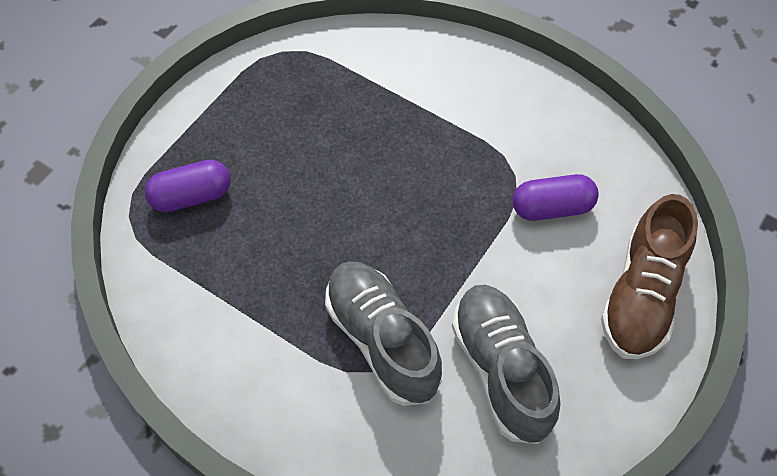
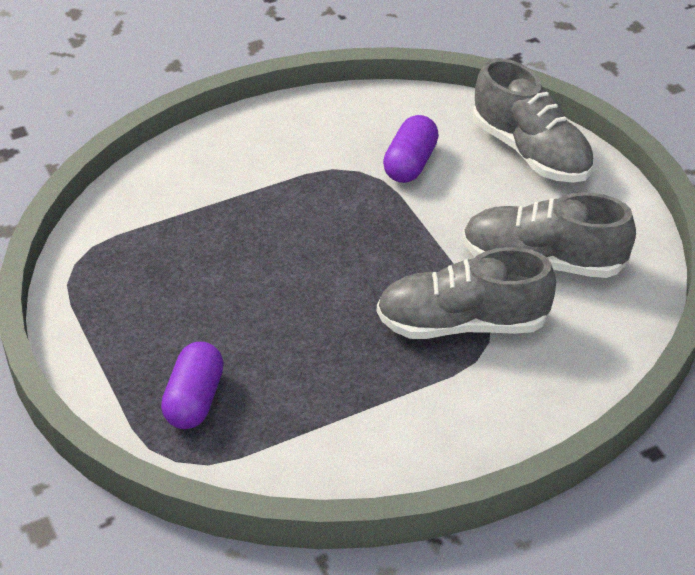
camera: 60 degrees left, 15 degrees down
brown shoe [601,194,698,359] -> grey shoe [473,58,594,183]

